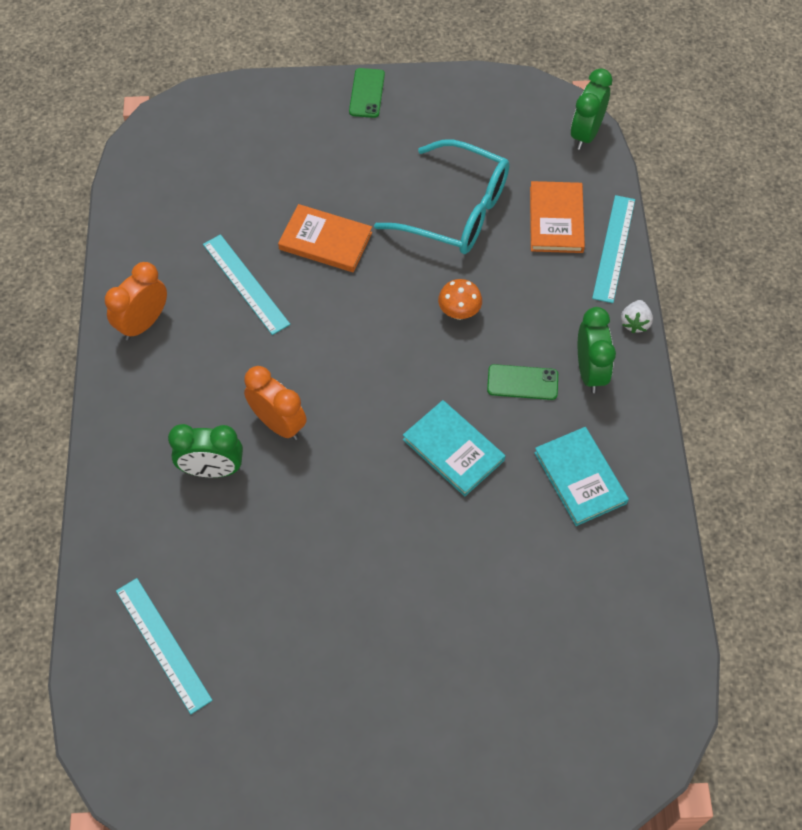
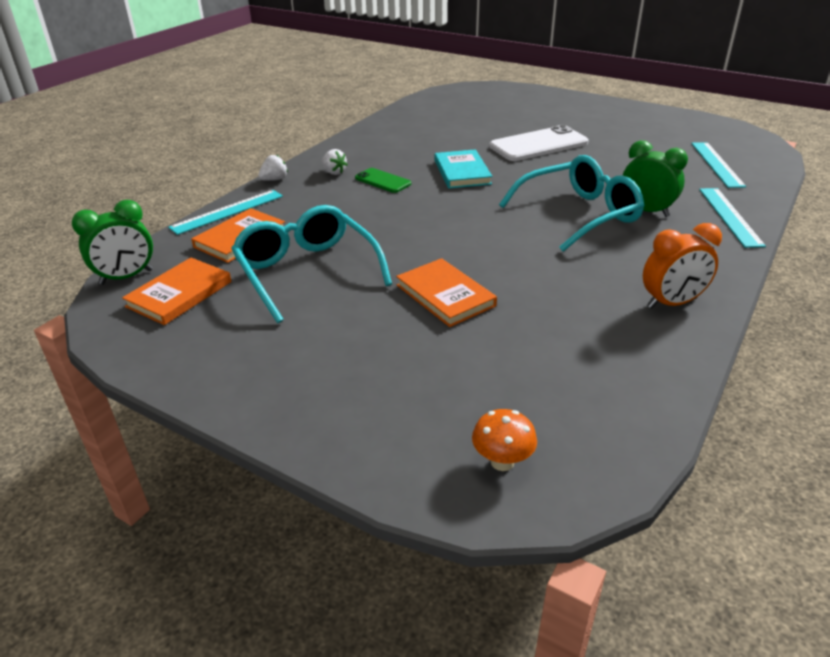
camera: 145 degrees left, 25 degrees down
turquoise ruler [203,234,290,335] -> turquoise ruler moved to [699,188,766,248]
orange clock [244,366,307,440] -> turquoise glasses [499,155,644,252]
green phone [349,68,385,118] -> none
orange mushroom [438,279,482,320] -> orange mushroom moved to [472,409,537,471]
turquoise book [534,427,629,526] -> none
green clock [578,307,616,393] -> white strawberry [321,149,348,175]
none -> orange book [122,258,232,325]
none -> white phone [490,125,588,161]

